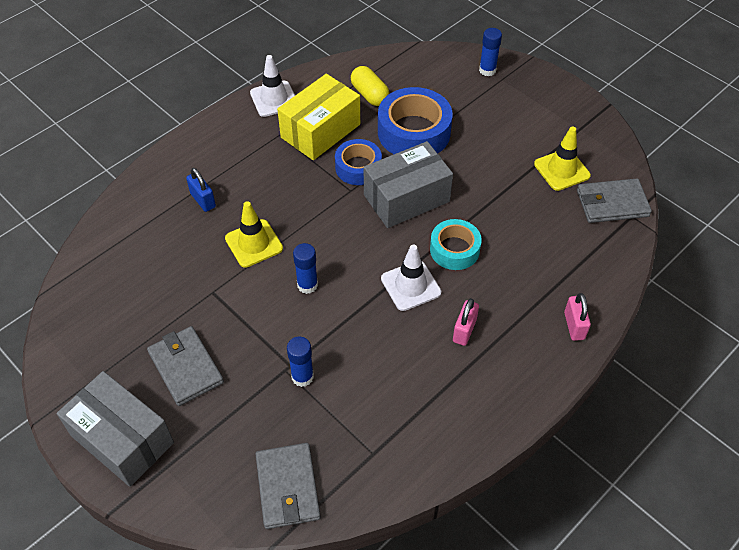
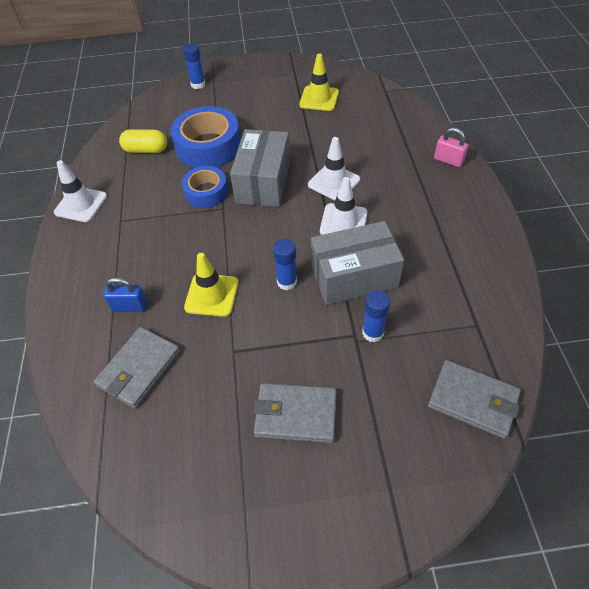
camera: 50 degrees left, 0 degrees up
grey box [57,371,174,487] -> grey box moved to [311,221,404,305]
yellow box [277,74,360,160] -> none
turquoise tape [430,219,482,270] -> white traffic cone [308,137,360,200]
pink padlock [453,298,479,346] -> none
grey wallet [577,178,652,223] -> grey wallet moved to [94,327,180,409]

